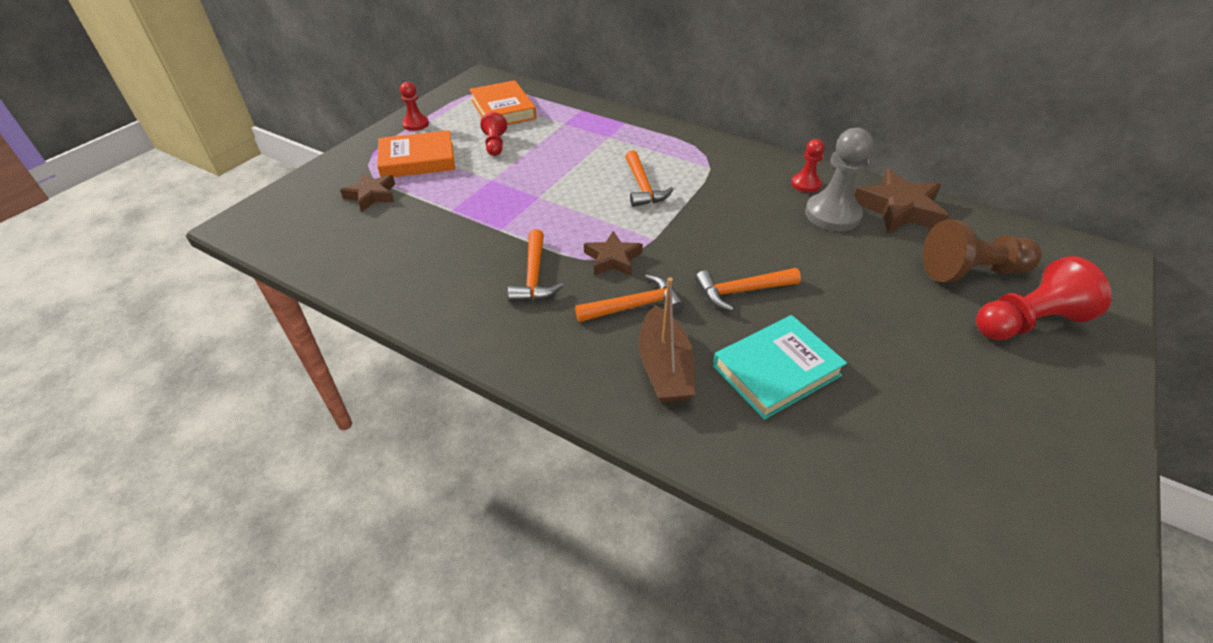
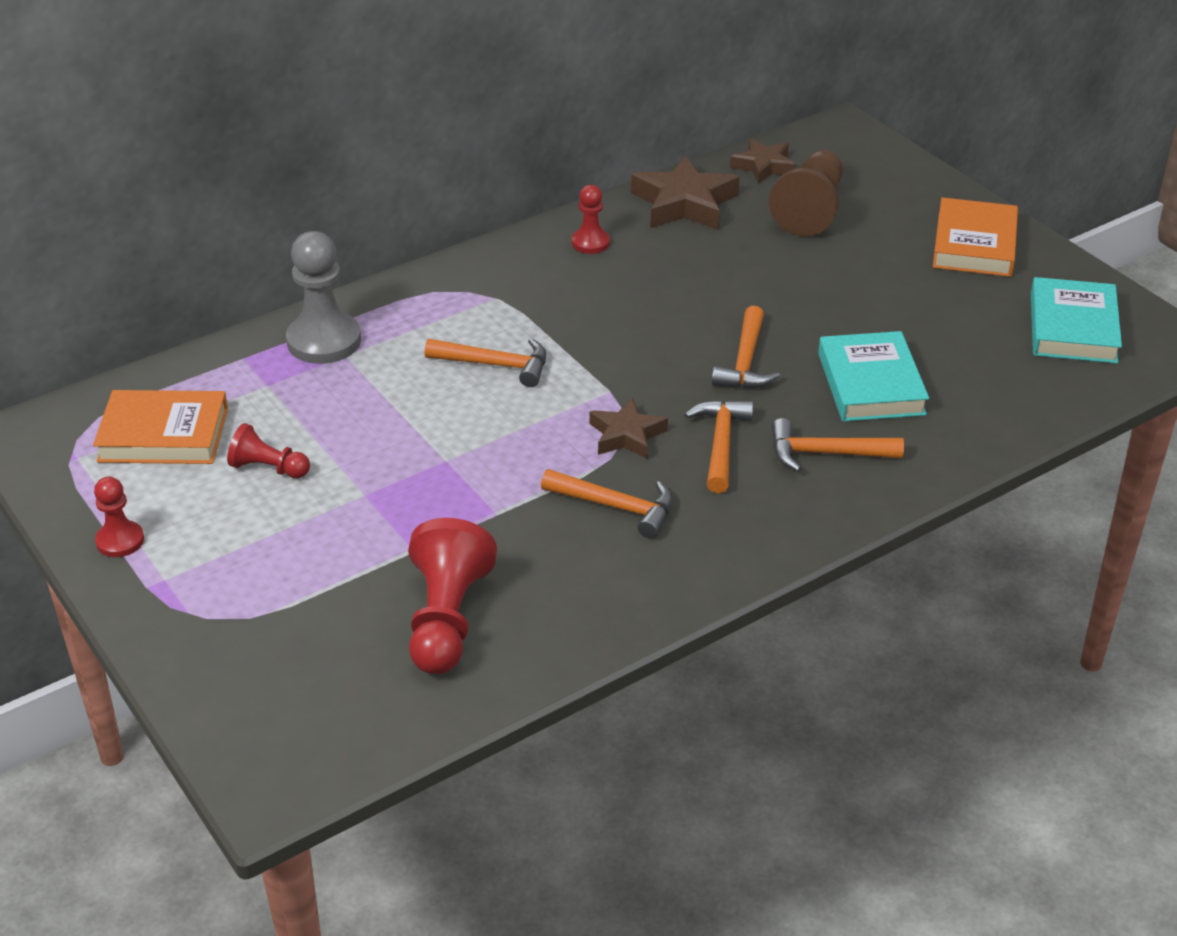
camera: 65 degrees left, 5 degrees down
brown star [340,173,395,212] -> brown star moved to [730,138,796,184]
orange book [377,130,455,177] -> orange book moved to [933,197,1018,277]
brown boat [639,277,696,402] -> orange hammer [772,418,904,472]
grey pawn [805,128,873,231] -> grey pawn moved to [286,231,361,364]
red pawn [976,256,1112,340] -> red pawn moved to [408,518,497,674]
none -> turquoise book [1031,277,1122,363]

